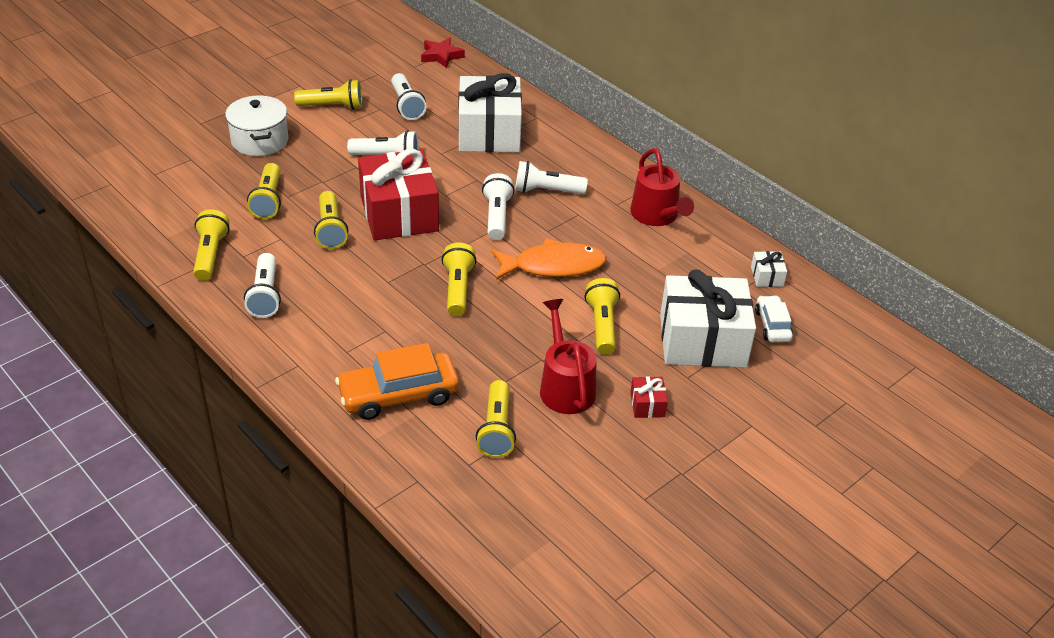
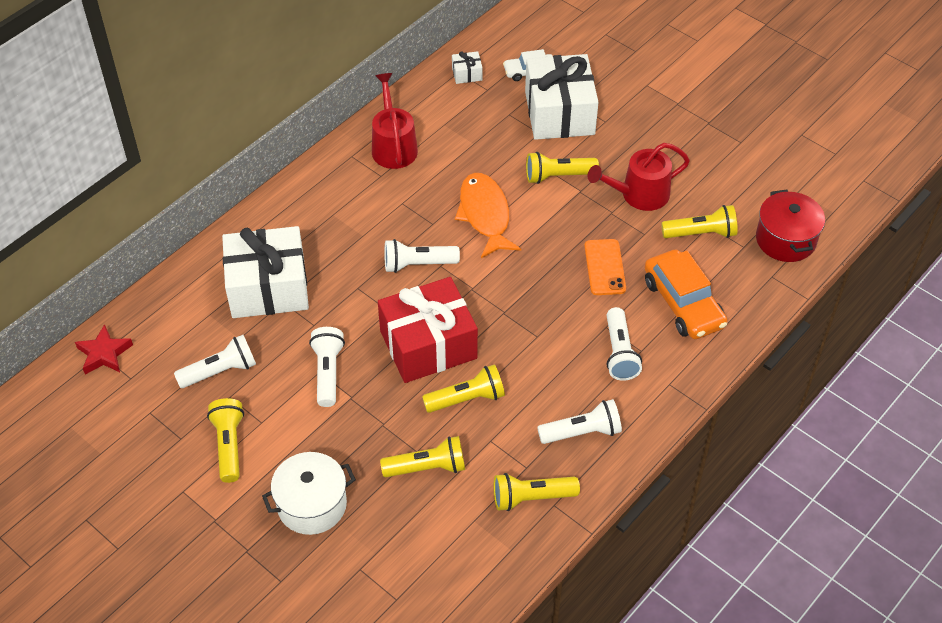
camera: 95 degrees left, 10 degrees up
yellow flashlight [442,242,477,316] -> none
white flashlight [515,161,588,194] -> white flashlight moved to [607,307,642,381]
red watering can [630,148,694,226] -> red watering can turned 75 degrees counterclockwise [372,73,418,169]
red gift [630,376,668,418] -> none
none -> orange phone [584,239,626,295]
none -> red pot [756,189,825,262]

